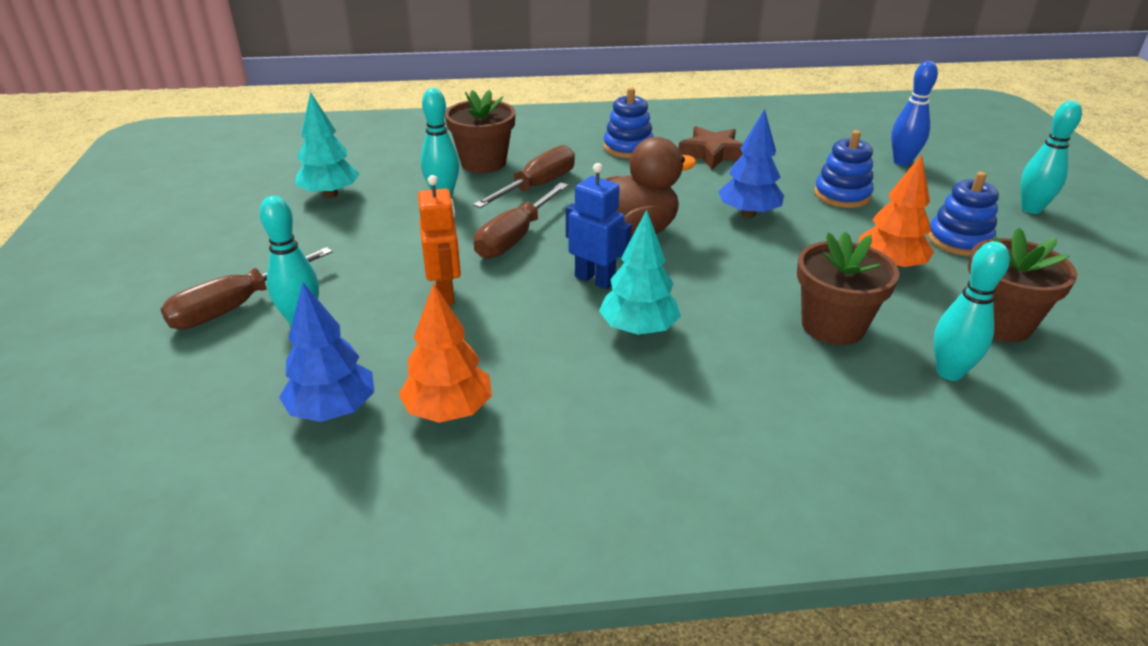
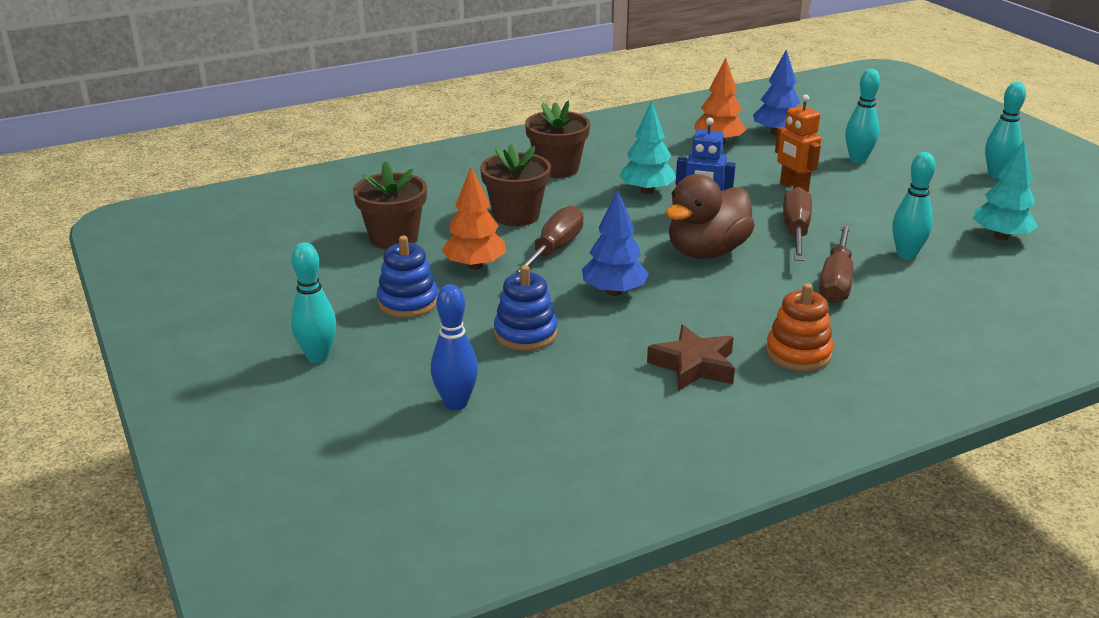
camera: 160 degrees right, 5 degrees down
brown screwdriver [160,247,333,329] -> brown screwdriver moved to [511,205,584,275]
brown flower pot [445,90,515,173] -> brown flower pot moved to [525,101,590,178]
blue stacking toy [603,88,653,158] -> orange stacking toy [766,283,834,371]
turquoise bowling pin [934,241,1010,381] -> turquoise bowling pin moved to [985,82,1026,179]

